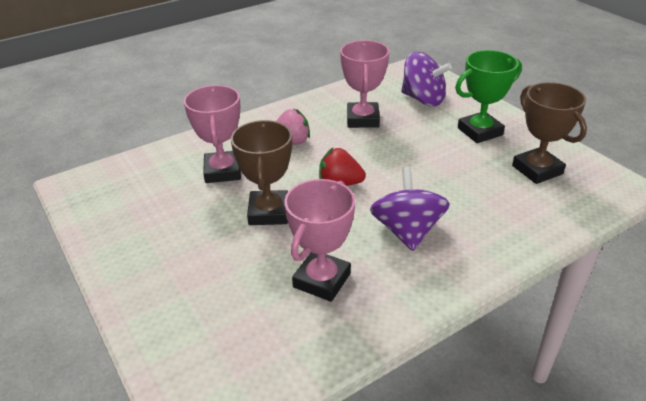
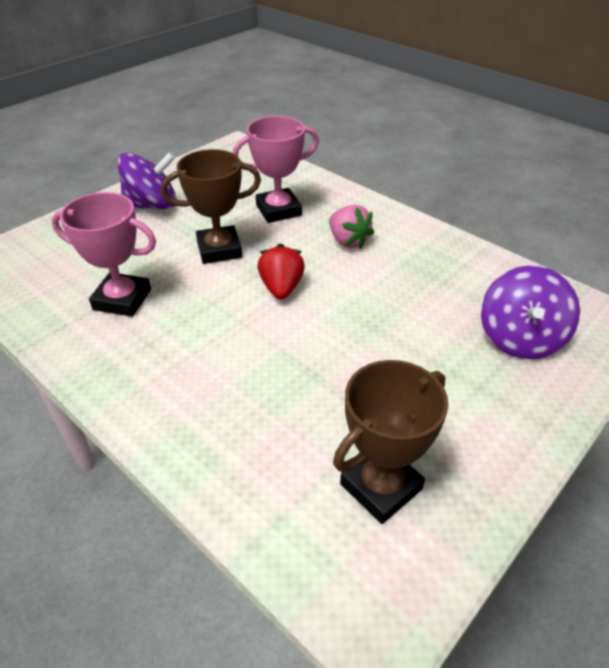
camera: 75 degrees right, 5 degrees up
pink trophy [340,40,390,128] -> none
purple spinning top [370,167,450,251] -> purple spinning top moved to [117,152,177,209]
green trophy [455,50,522,143] -> none

